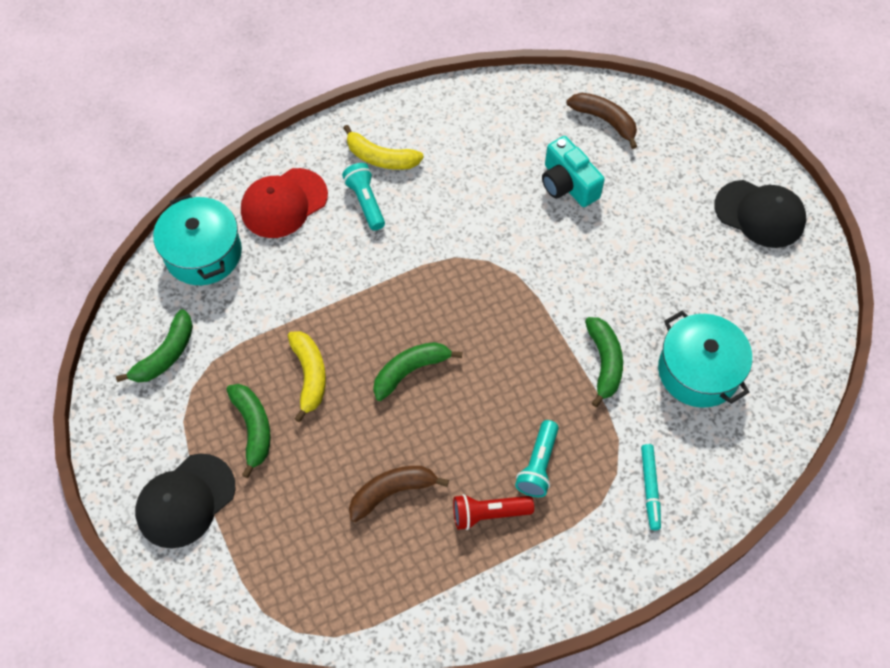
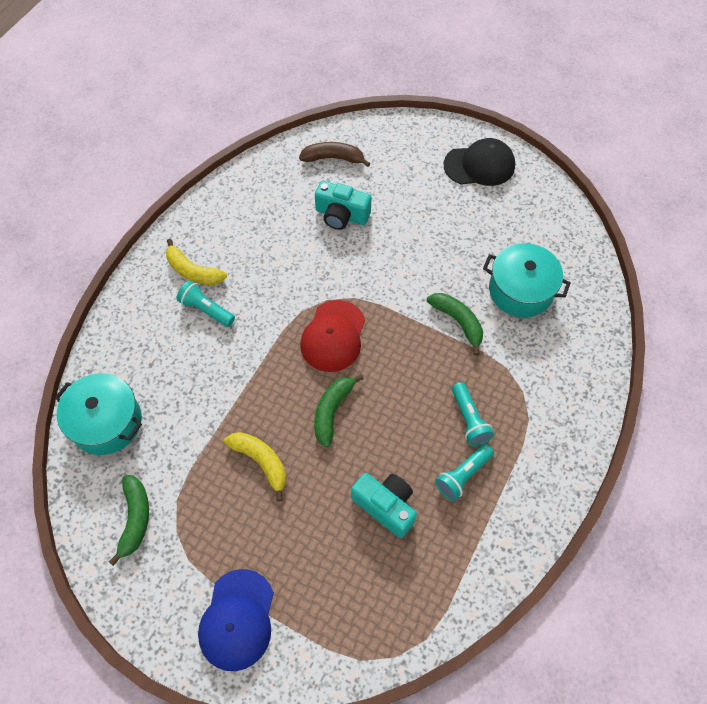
camera: 35 degrees left, 0 degrees up
black cap [135,454,235,548] -> blue cap [198,569,274,671]
green banana [226,384,271,478] -> none
red cap [241,168,328,238] -> red cap moved to [300,300,365,372]
yellow banana [343,125,424,170] -> yellow banana turned 45 degrees clockwise [166,239,227,285]
brown banana [349,466,449,522] -> turquoise camera [351,473,417,538]
red flashlight [453,494,534,530] -> turquoise flashlight [435,444,494,501]
turquoise marker [641,444,661,530] -> none

